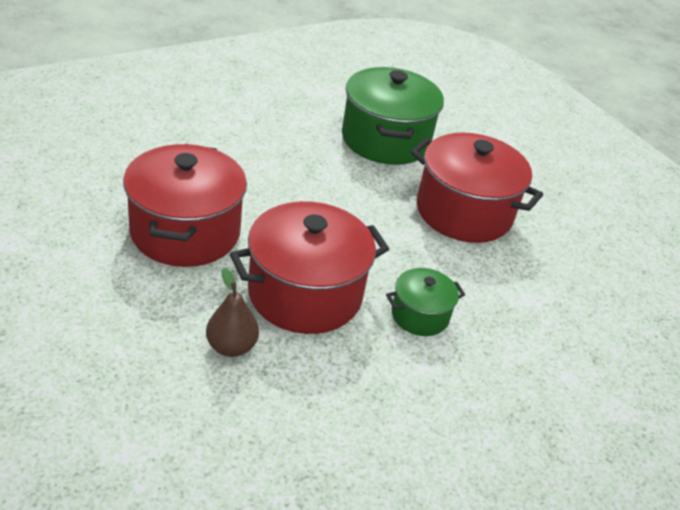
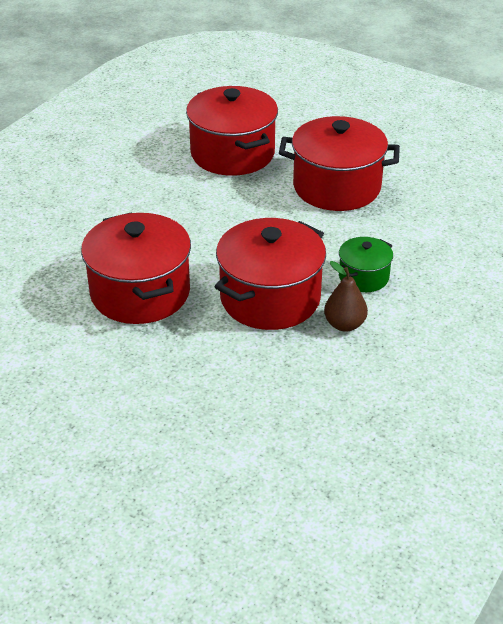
camera: 20 degrees left, 0 degrees up
brown pear [206,267,259,357] -> brown pear moved to [324,261,368,332]
green pot [342,67,444,165] -> red pot [186,86,278,176]

